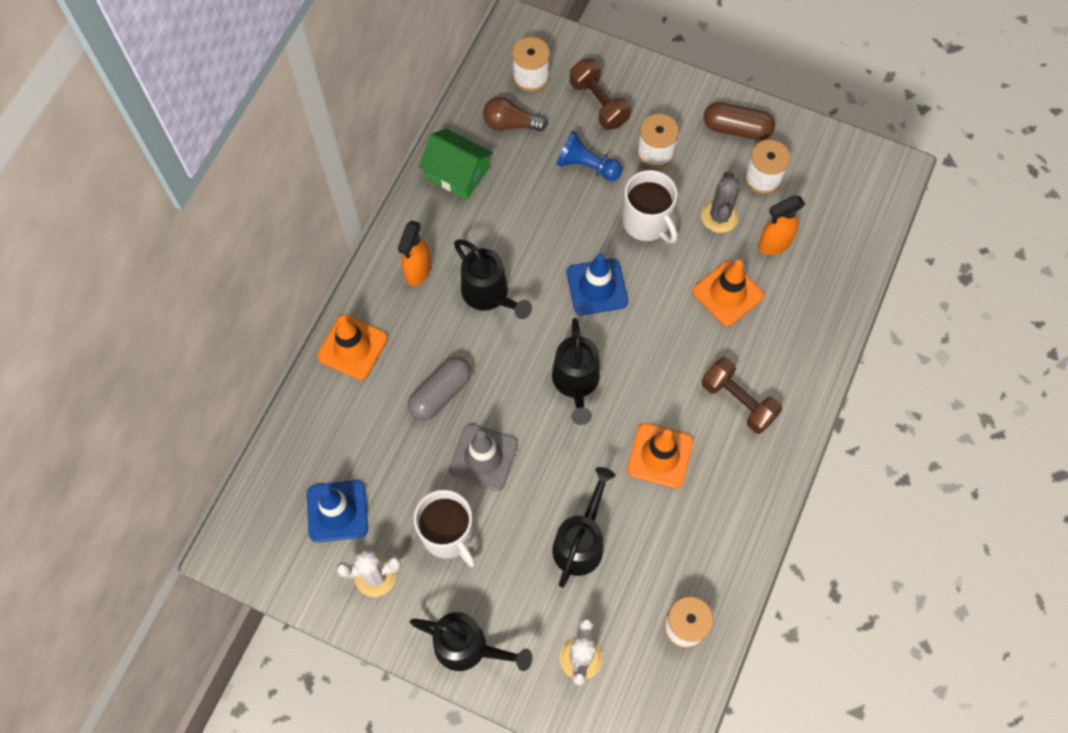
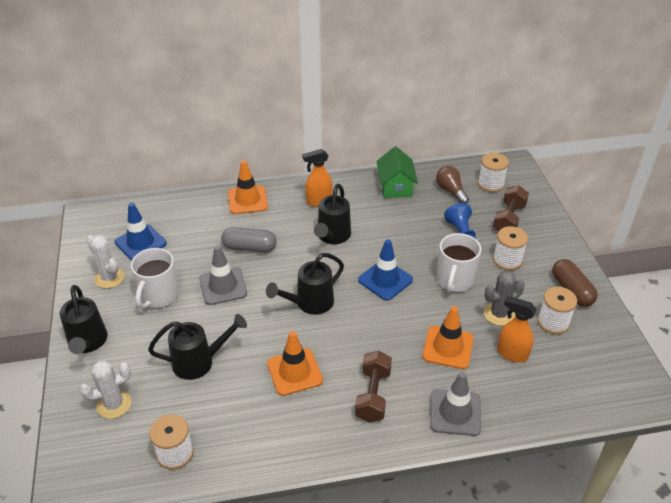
camera: 55 degrees right, 25 degrees down
none -> grey traffic cone [430,372,481,436]

